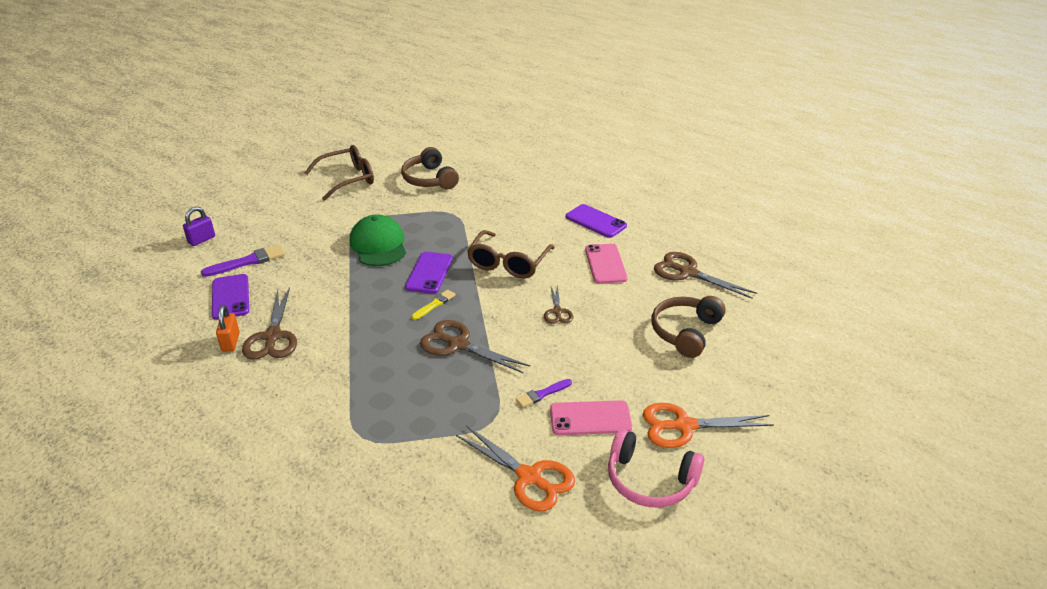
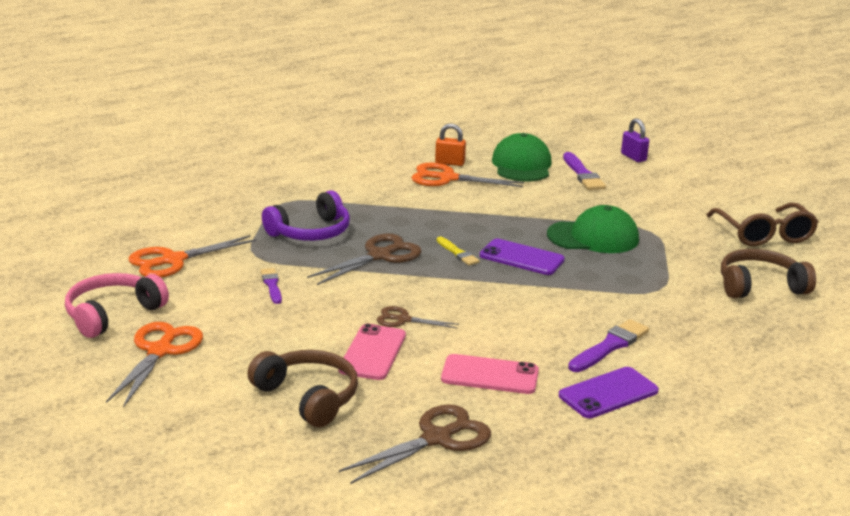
camera: 105 degrees right, 10 degrees down
purple phone [212,274,249,320] -> green cap [492,133,552,181]
brown scissors [242,287,297,360] -> orange scissors [411,162,524,187]
brown glasses [467,230,555,279] -> none
pink phone [550,400,632,435] -> pink phone moved to [339,324,406,380]
none -> purple headphones [262,190,350,241]
none -> purple brush [568,319,649,372]

